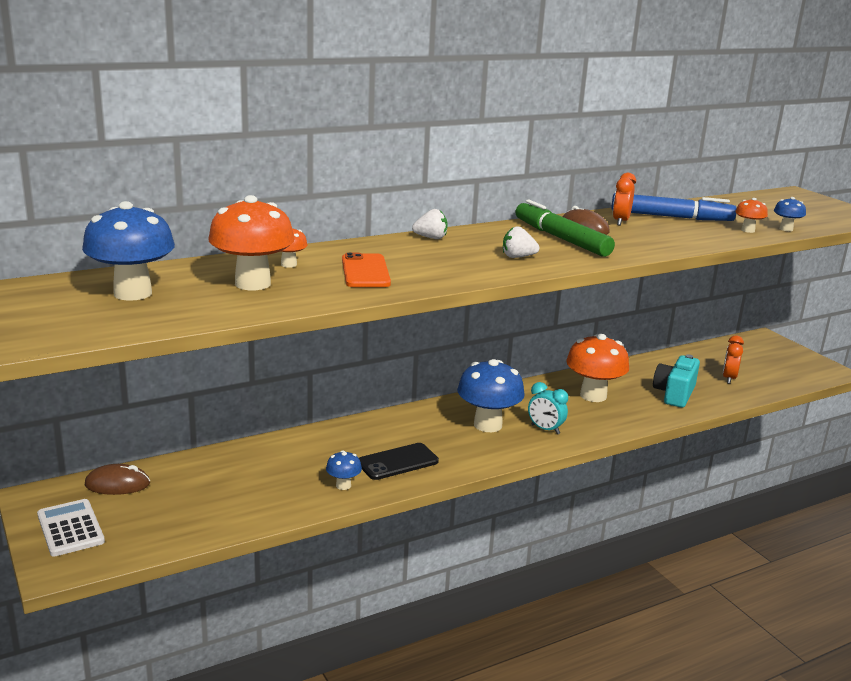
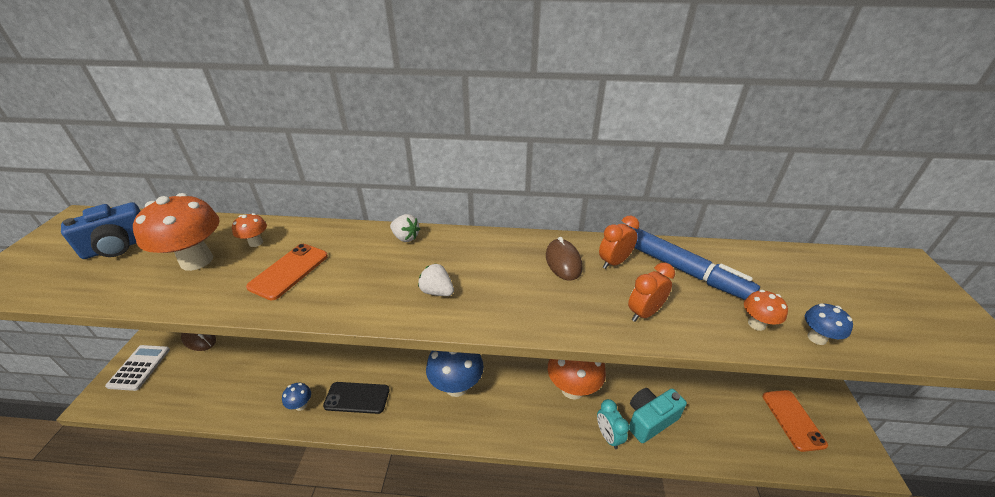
camera: 35 degrees right, 15 degrees up
blue mushroom [82,201,175,301] -> blue camera [61,202,141,259]
green marker [515,200,615,257] -> none
turquoise clock [528,382,568,434] -> turquoise clock moved to [597,399,629,449]
orange clock [723,335,744,384] -> orange clock moved to [628,263,675,322]
none -> orange phone [763,390,828,452]

